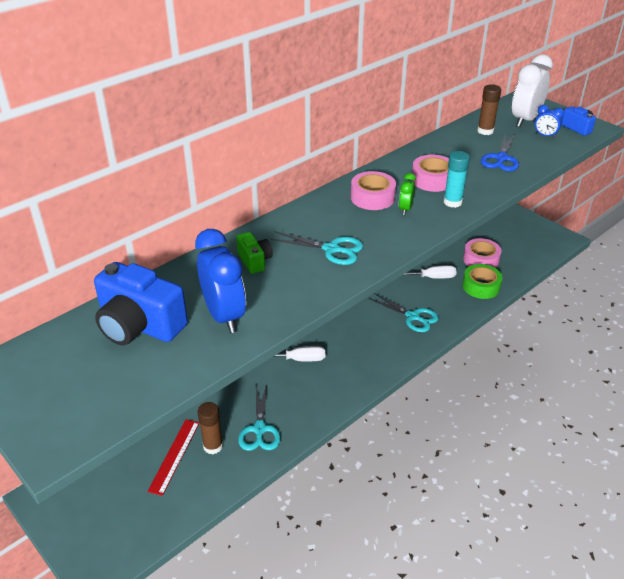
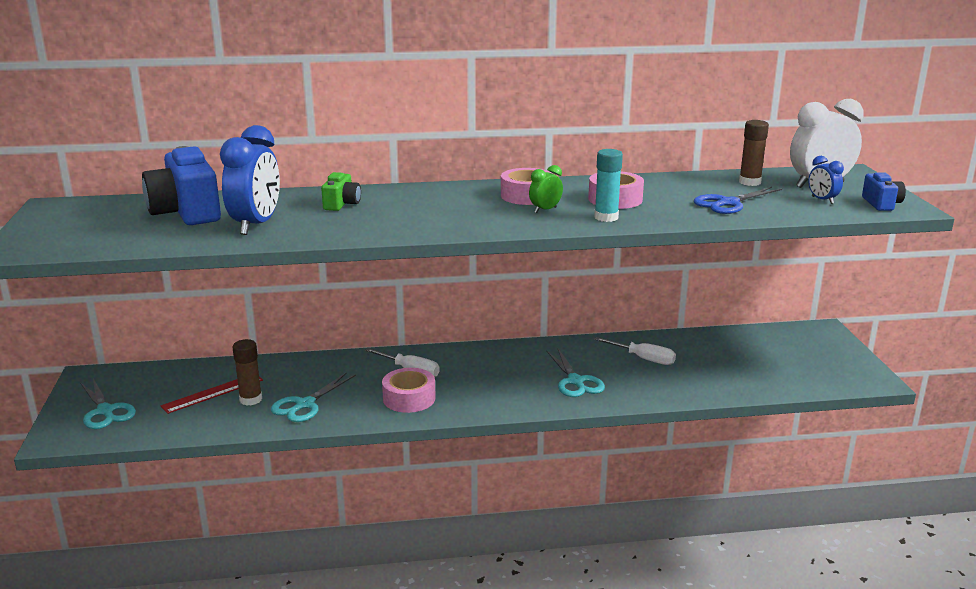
camera: 35 degrees right, 15 degrees down
turquoise scissors [270,231,363,265] -> turquoise scissors moved to [80,379,136,429]
pink tape [463,238,501,268] -> pink tape moved to [382,368,436,413]
green tape [463,264,502,299] -> none

